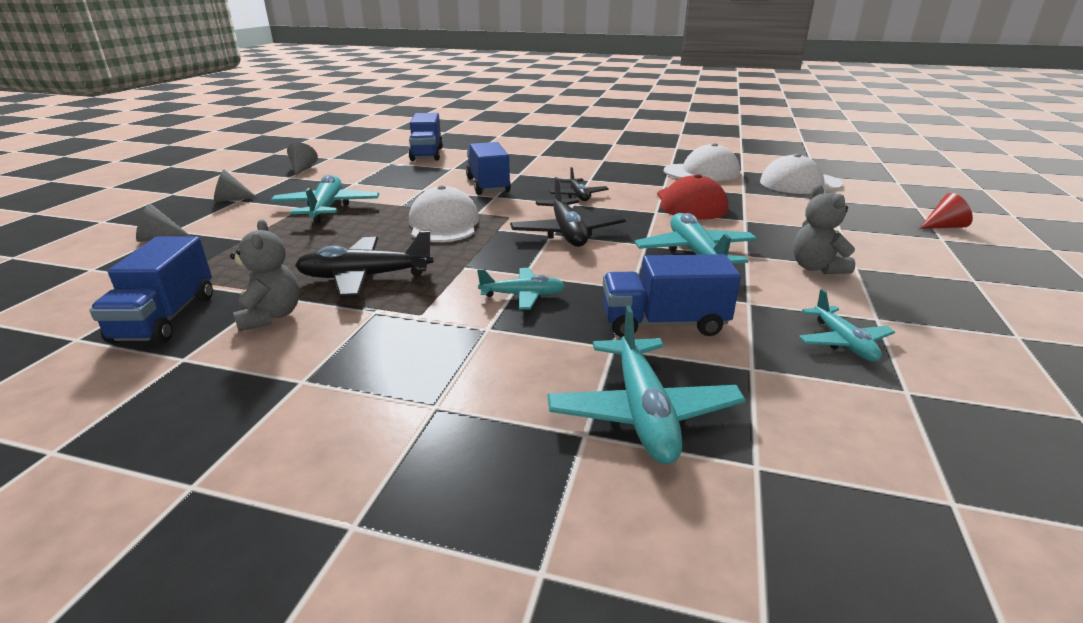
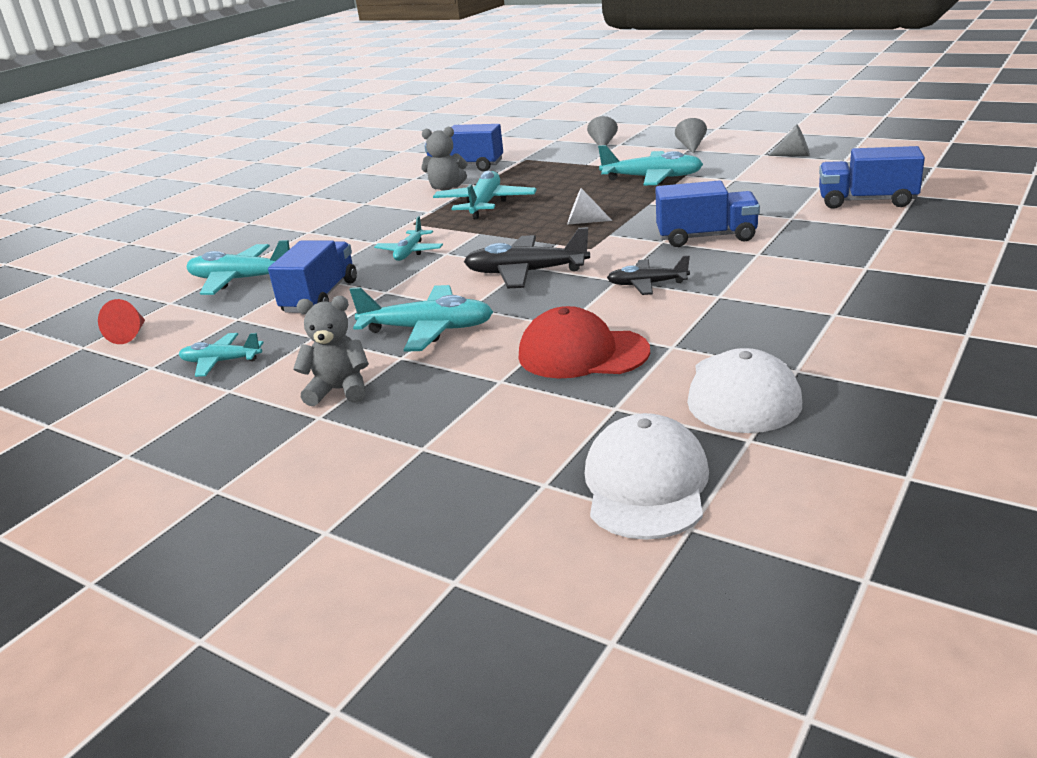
camera: 110 degrees right, 0 degrees up
black plane [295,231,433,298] -> turquoise plane [433,171,537,219]
white cap [409,185,480,242] -> white cone [567,188,612,225]
red cone [919,193,973,229] -> red cone moved to [98,299,145,344]

